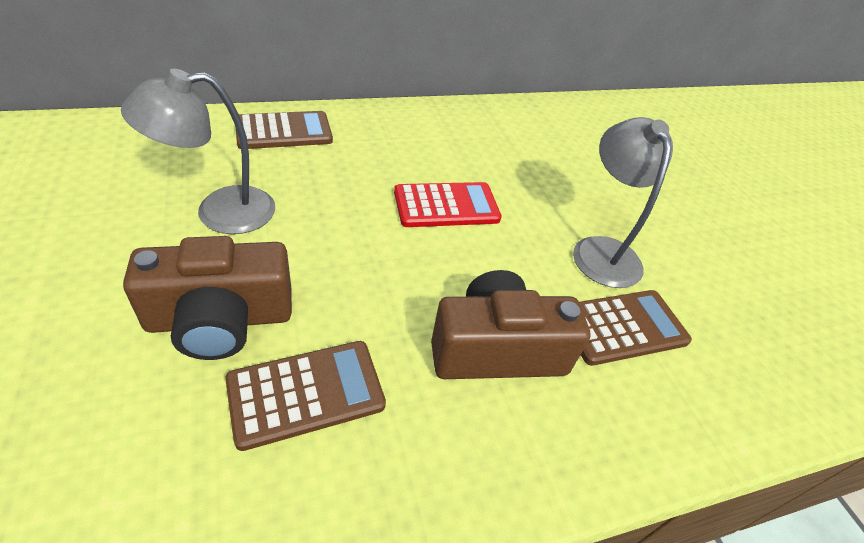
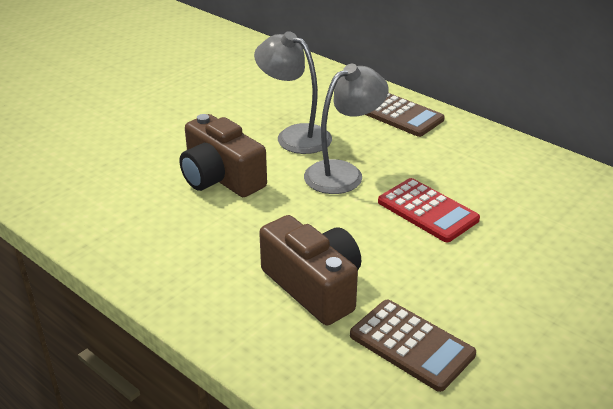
camera: 65 degrees right, 10 degrees down
brown calculator [225,341,386,451] -> none
grey lamp [573,117,673,288] -> grey lamp moved to [304,64,389,194]

